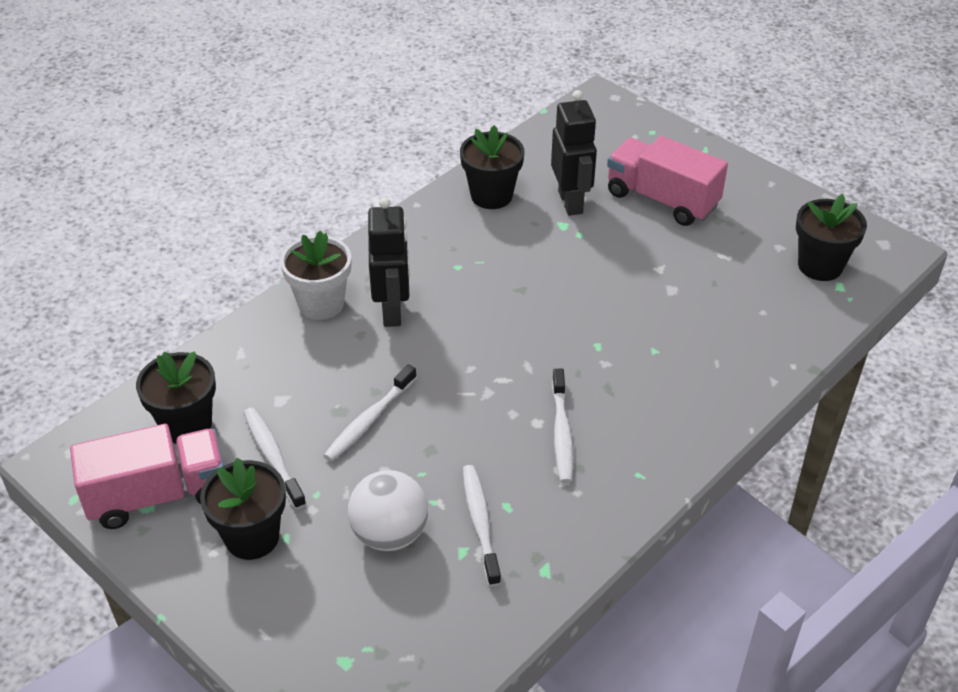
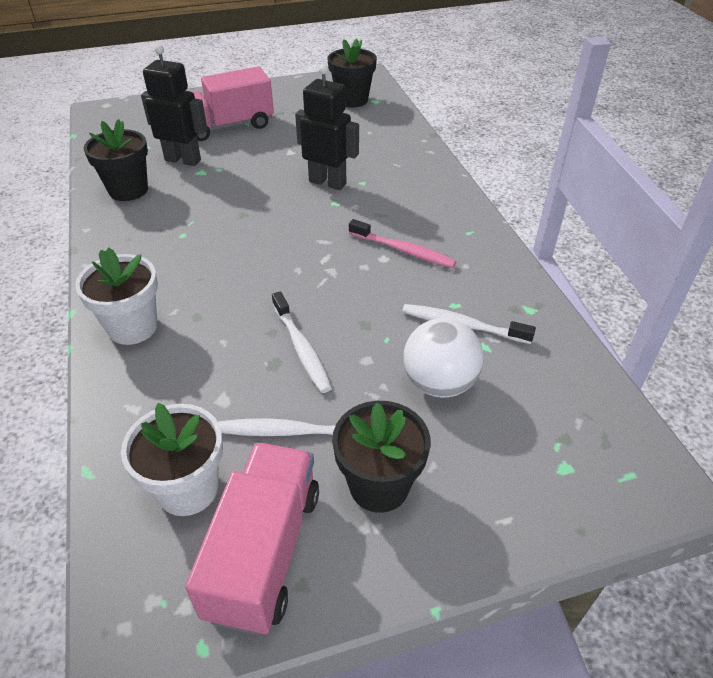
camera: 60 degrees left, 0 degrees up
black flower pot [136,351,216,444] -> white flower pot [121,403,223,516]
black robot [368,197,410,327] -> black robot moved to [295,64,359,190]
white toothbrush [552,369,573,483] -> pink toothbrush [349,219,456,268]

